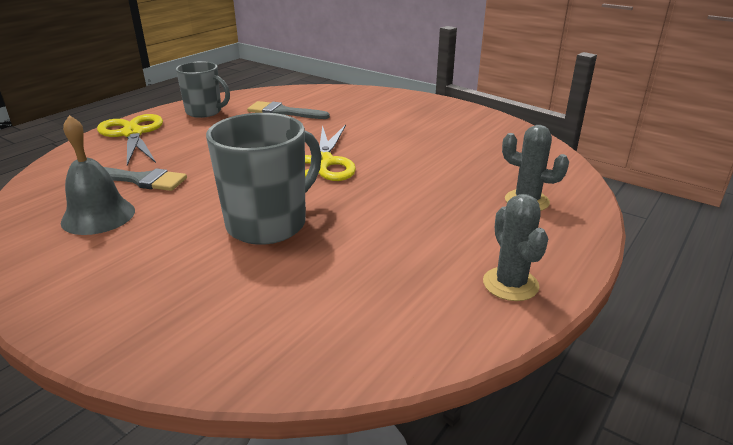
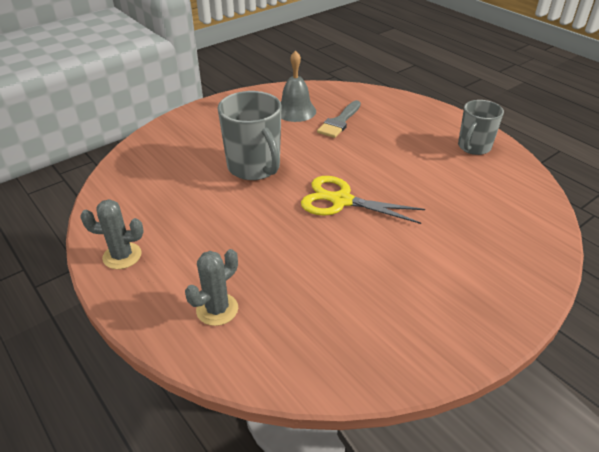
camera: 105 degrees right, 10 degrees up
yellow scissors [97,114,163,166] -> none
grey brush [247,101,330,119] -> none

